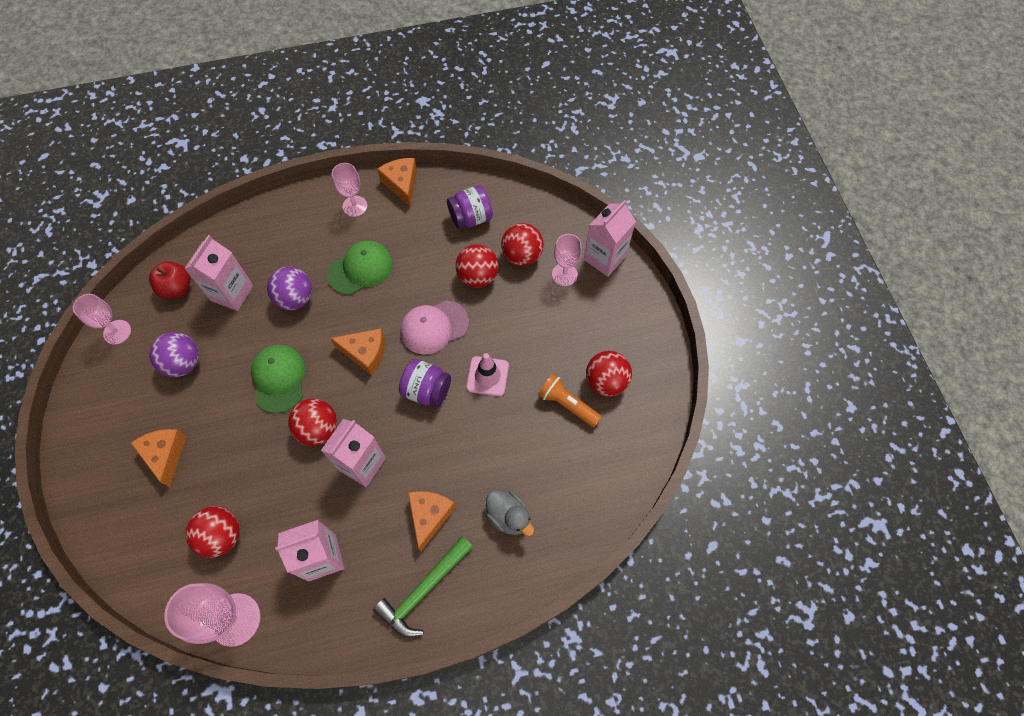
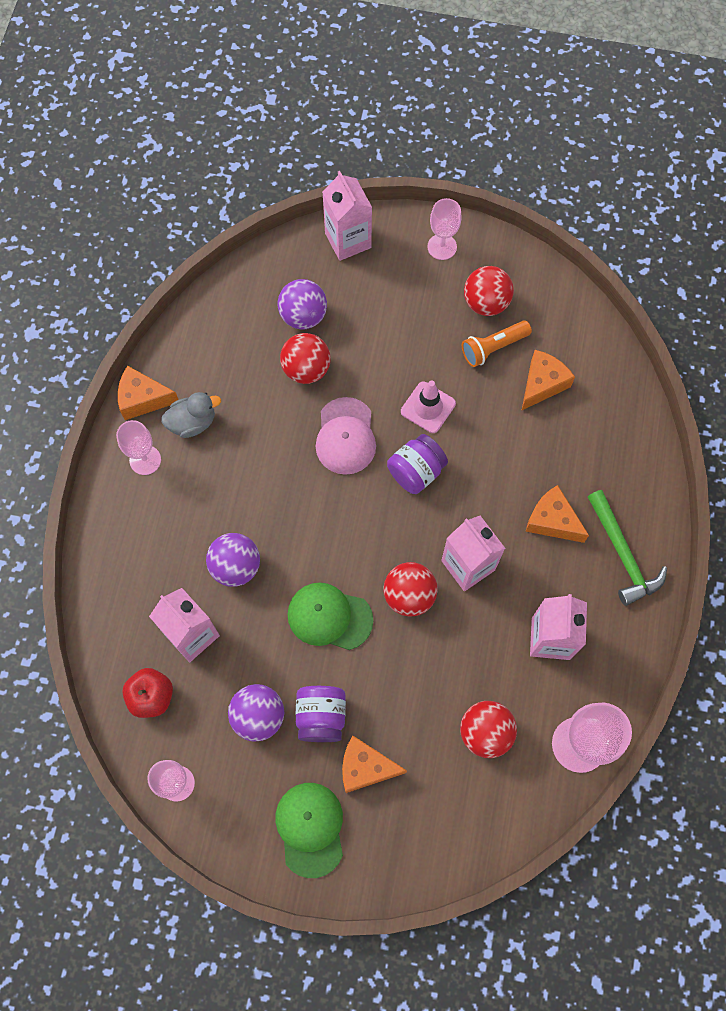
camera: 65 degrees left, 5 degrees up
green cap [327,240,393,295] -> green cap moved to [276,783,343,878]
orange cheese [330,328,385,375] -> orange cheese moved to [521,350,575,411]
purple jar [447,185,493,229] -> purple jar moved to [296,686,346,742]
grey duck [486,490,534,536] -> grey duck moved to [161,392,221,438]
red ball [501,223,543,266] -> purple ball [277,279,327,329]
pink goblet [552,234,582,286] -> pink goblet moved to [427,198,462,260]

